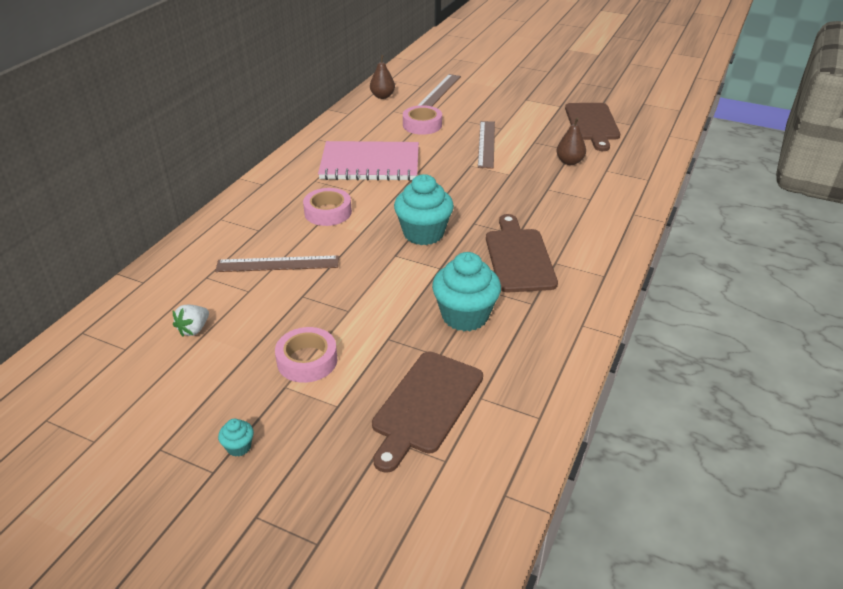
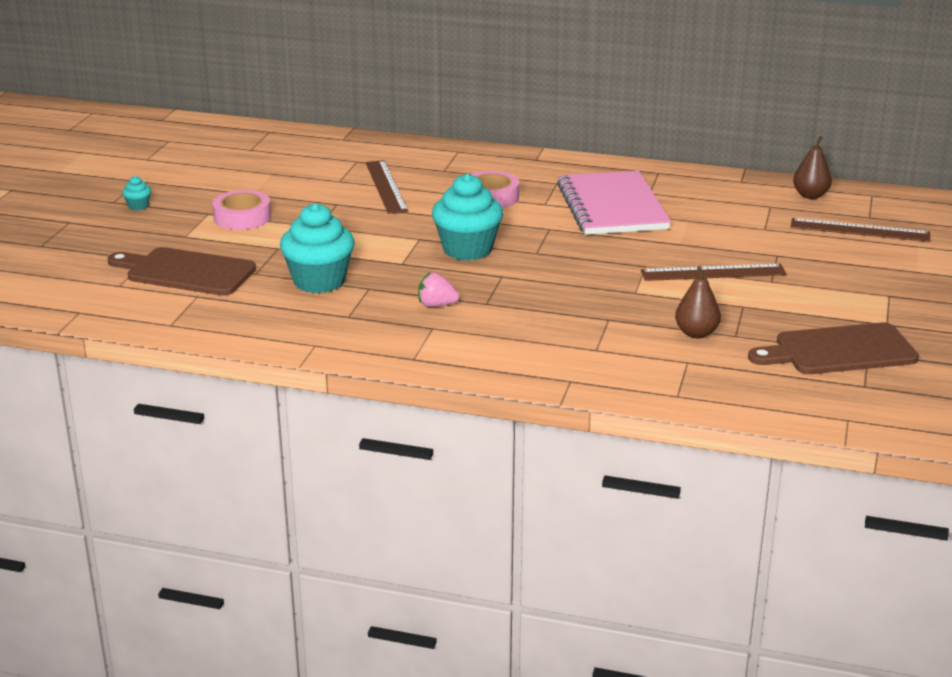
camera: 80 degrees right, 10 degrees down
white strawberry [173,305,209,337] -> none
pink tape [403,105,442,135] -> none
brown cutting board [486,214,558,292] -> pink strawberry [418,272,460,307]

